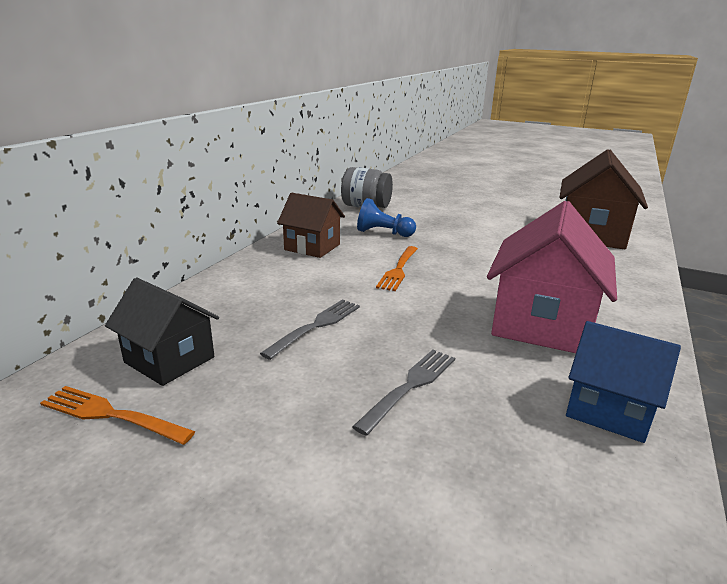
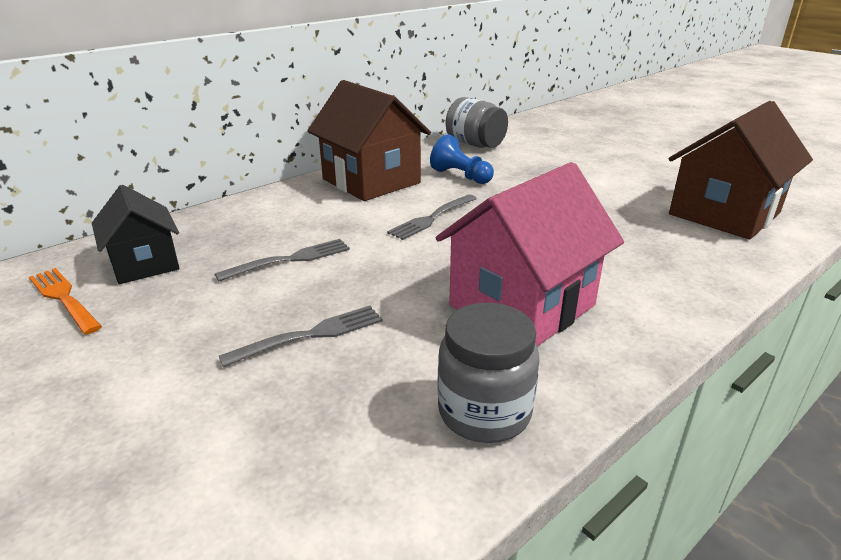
camera: 25 degrees right, 5 degrees up
brown house [277,193,345,258] -> brown house [307,80,431,201], size x1.63
orange fork [376,246,418,291] -> grey fork [387,195,477,240]
blue house [566,321,681,443] -> grey jar [437,303,539,443]

